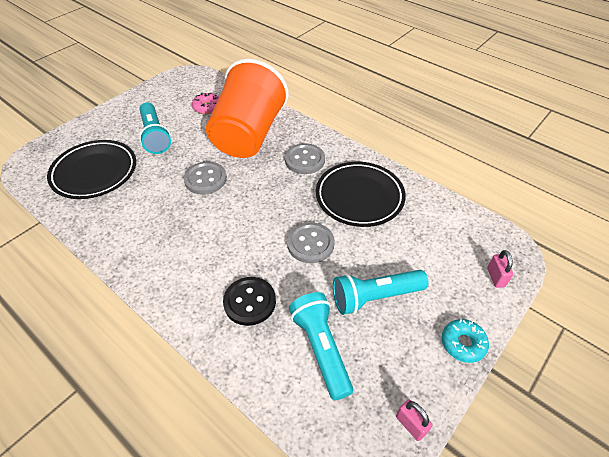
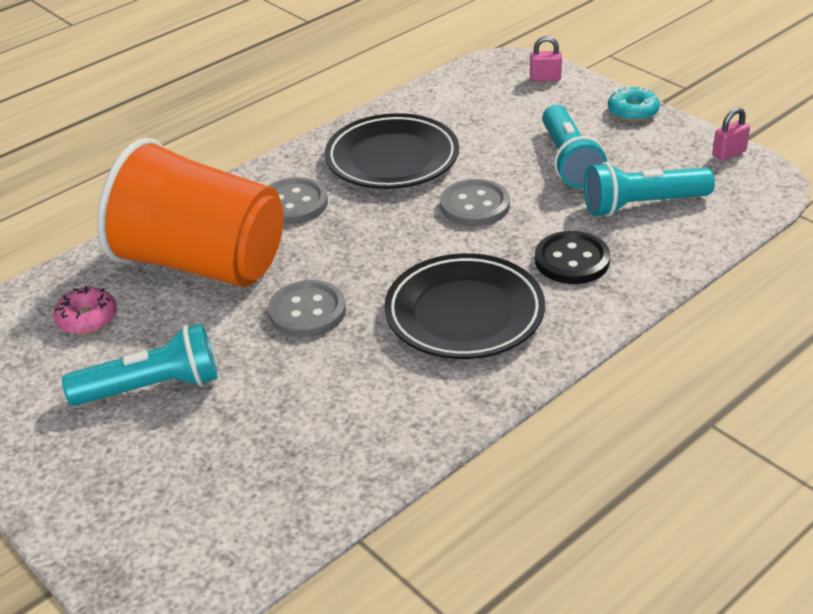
camera: 80 degrees left, 10 degrees down
black plate [47,140,136,199] -> black plate moved to [384,253,545,359]

